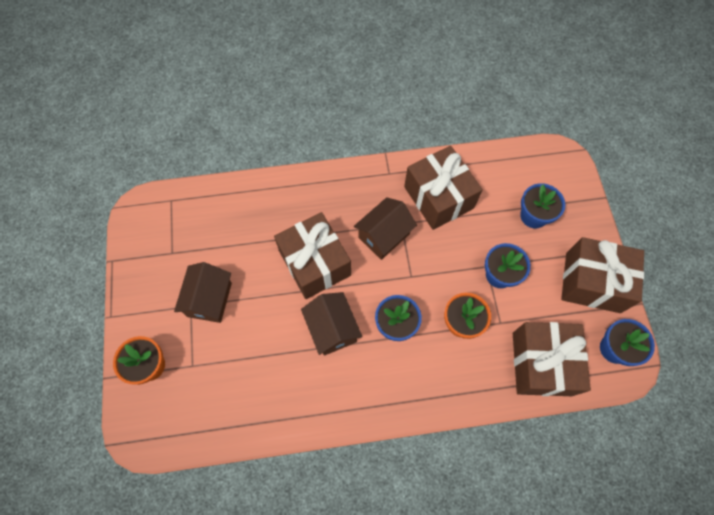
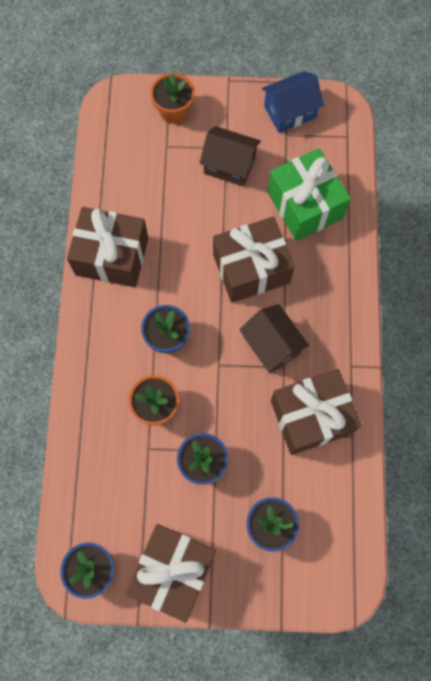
camera: 100 degrees right, 5 degrees up
brown house [301,292,362,356] -> none
brown gift [513,322,591,396] -> brown gift moved to [67,207,149,287]
none -> blue house [262,71,324,133]
none -> green gift [267,148,351,241]

